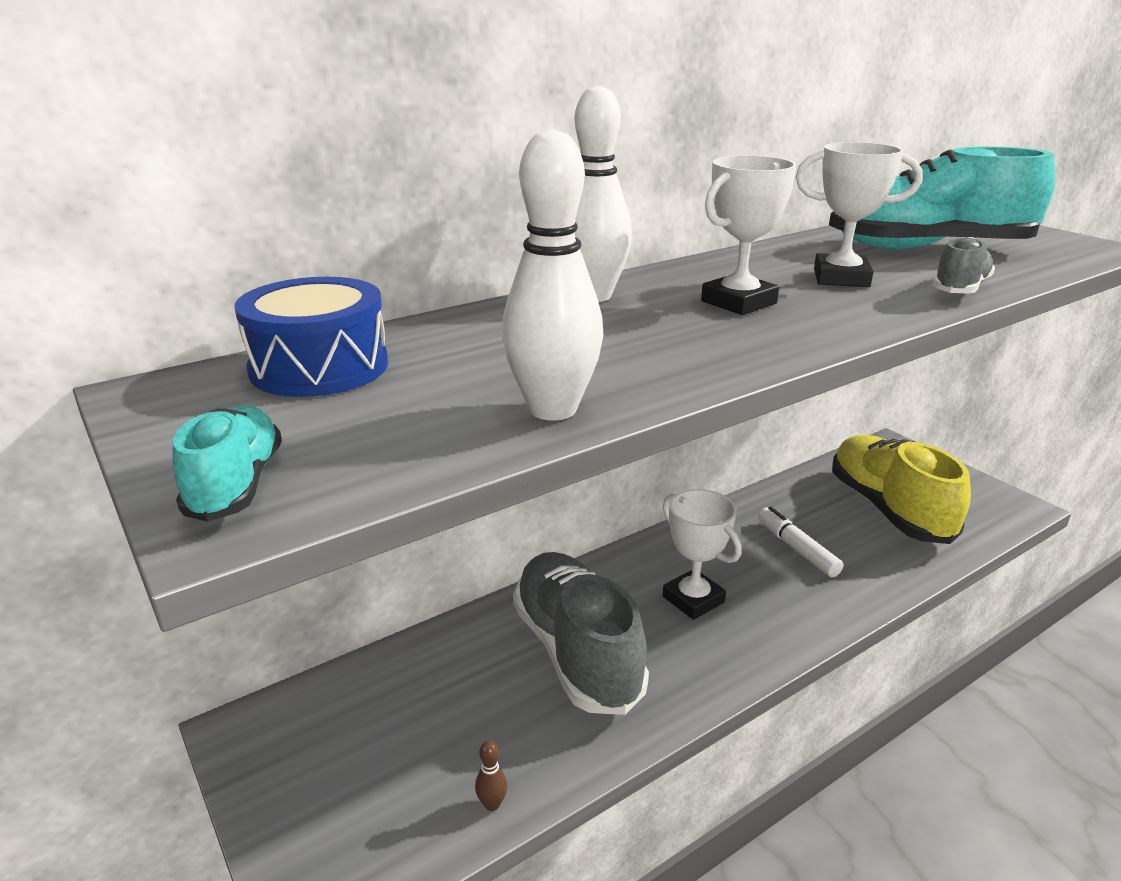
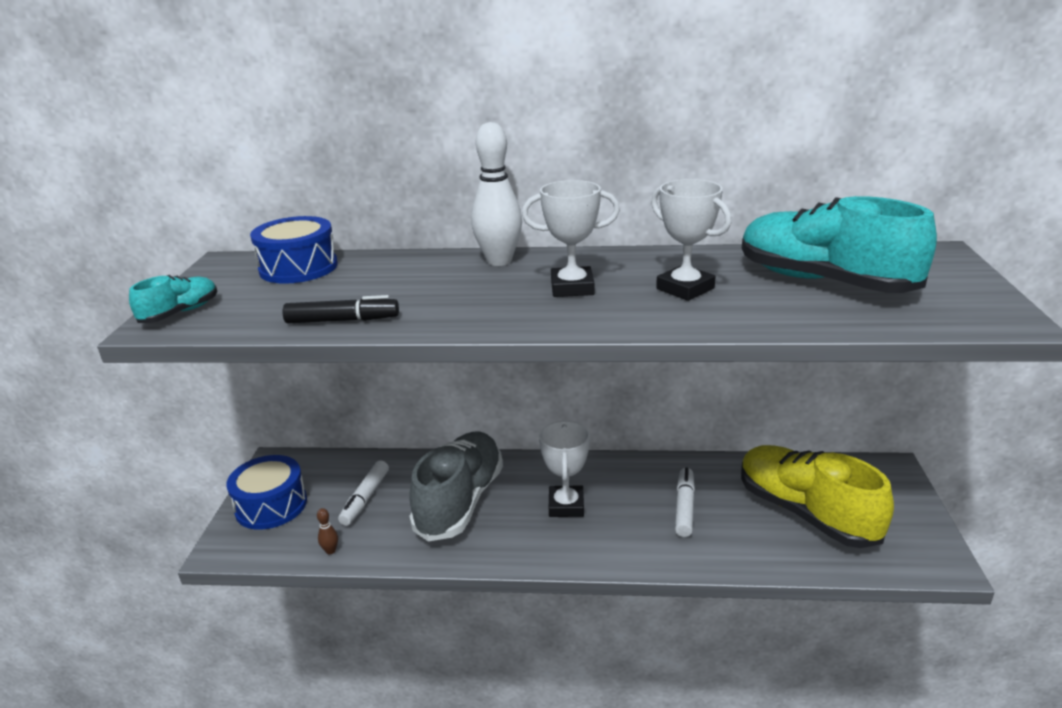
camera: 40 degrees right, 0 degrees up
white bowling pin [502,129,603,421] -> black marker [282,295,399,323]
yellow shoe [832,435,971,544] -> yellow shoe turned 60 degrees counterclockwise [741,445,894,548]
grey shoe [933,237,995,294] -> none
none -> blue drum [226,455,307,530]
none -> white marker [338,460,389,526]

